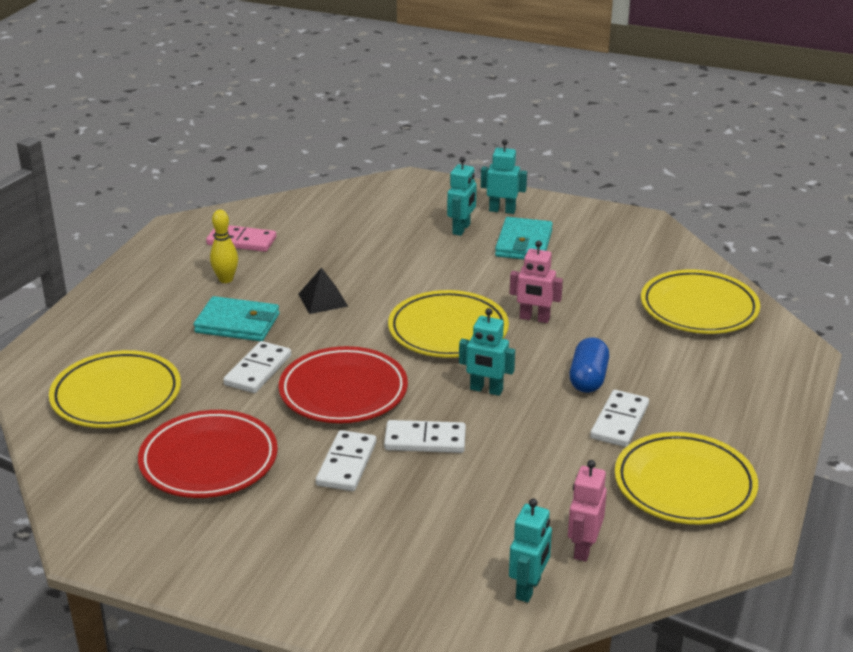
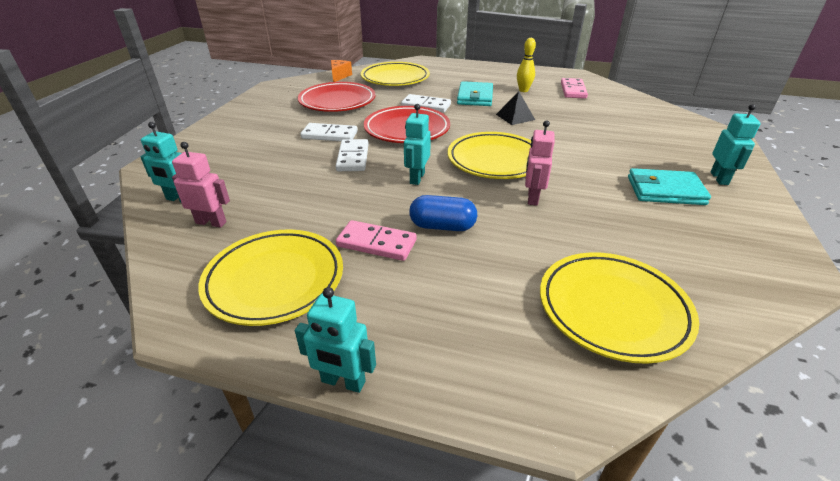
camera: 85 degrees right, 5 degrees up
turquoise robot [447,157,477,236] -> turquoise robot moved to [295,287,376,393]
white domino [590,390,649,447] -> pink domino [336,220,417,261]
none -> orange cheese [331,60,352,82]

